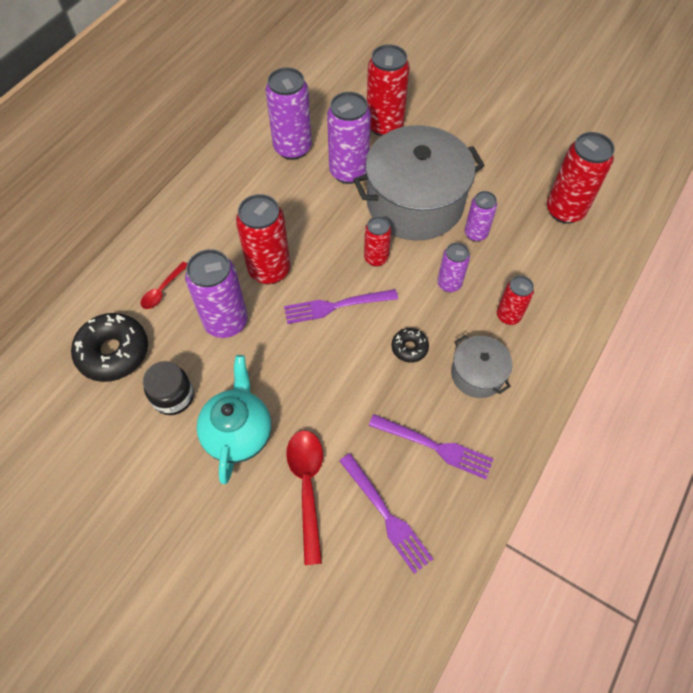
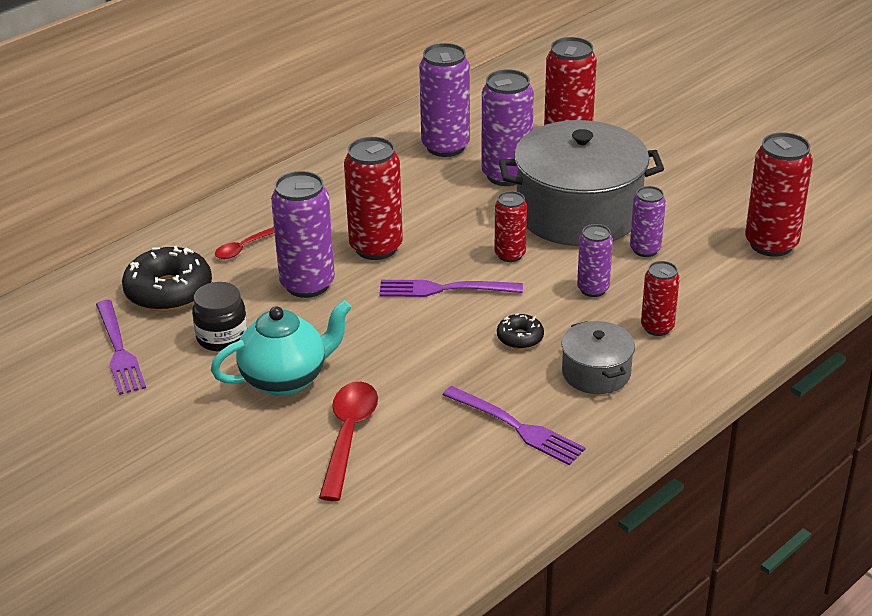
camera: 15 degrees right, 25 degrees down
turquoise teapot [197,355,271,484] -> turquoise teapot turned 45 degrees clockwise [211,300,352,396]
purple fork [339,453,433,574] -> purple fork moved to [96,300,146,395]

